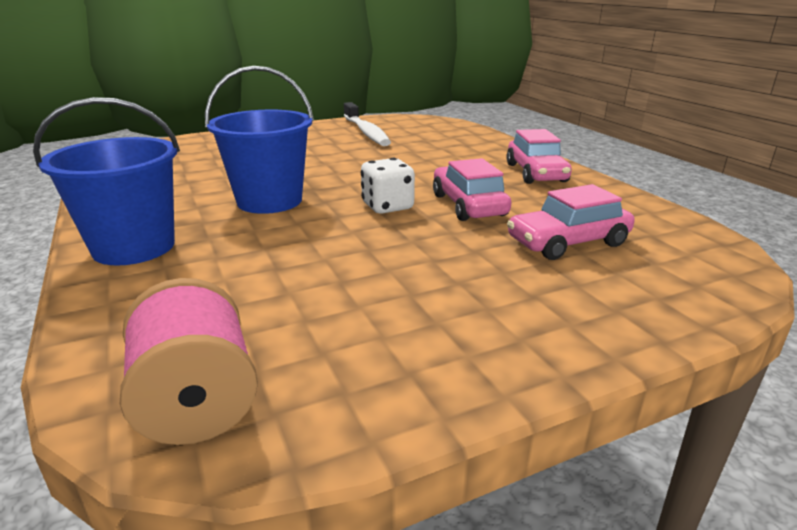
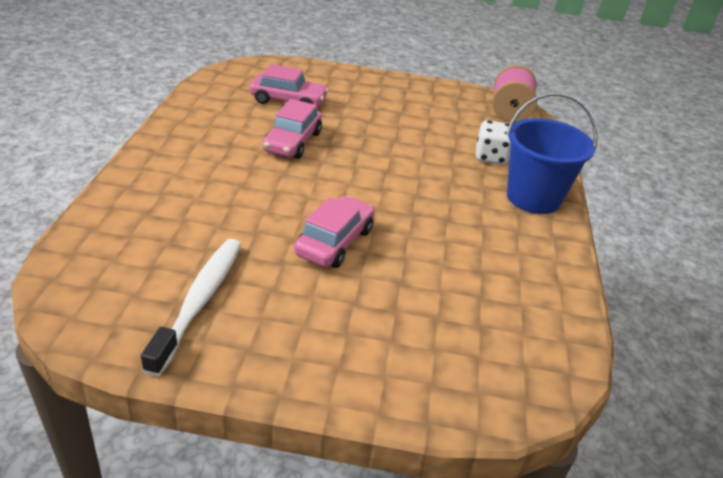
camera: 150 degrees left, 10 degrees up
blue bucket [205,66,314,214] -> none
white dice [361,158,415,214] -> white dice moved to [476,120,511,165]
pink car [506,129,572,184] -> pink car moved to [294,196,375,268]

